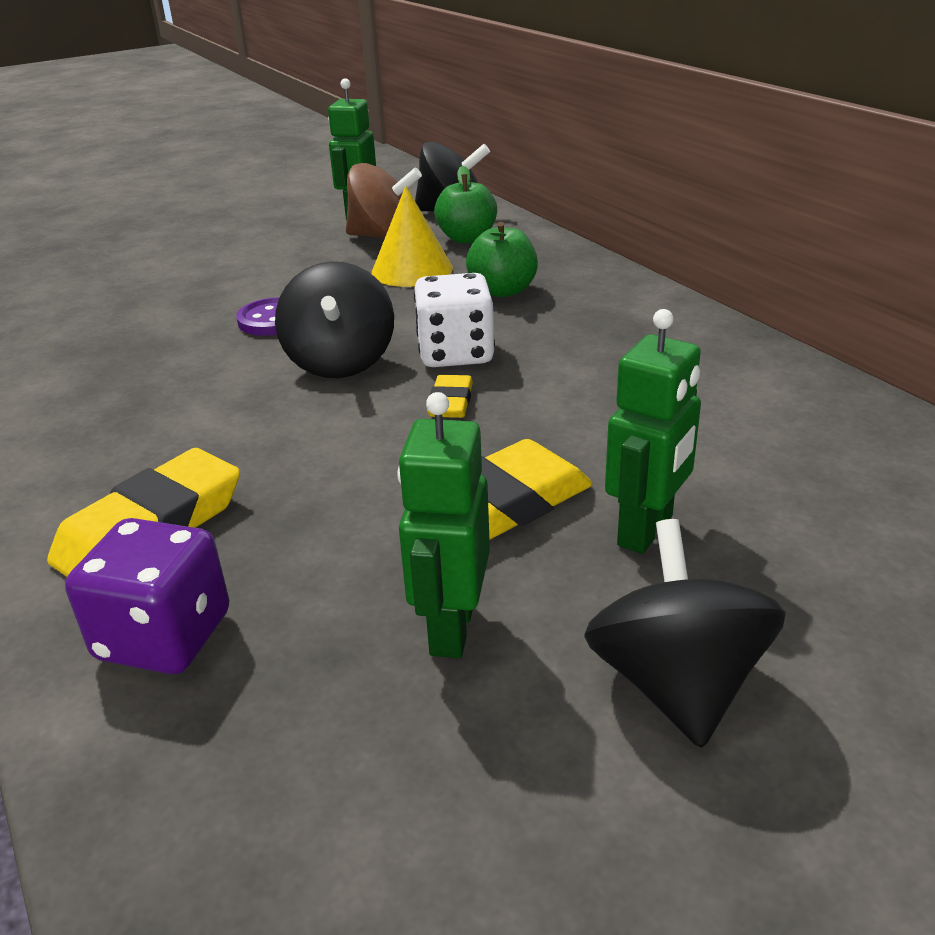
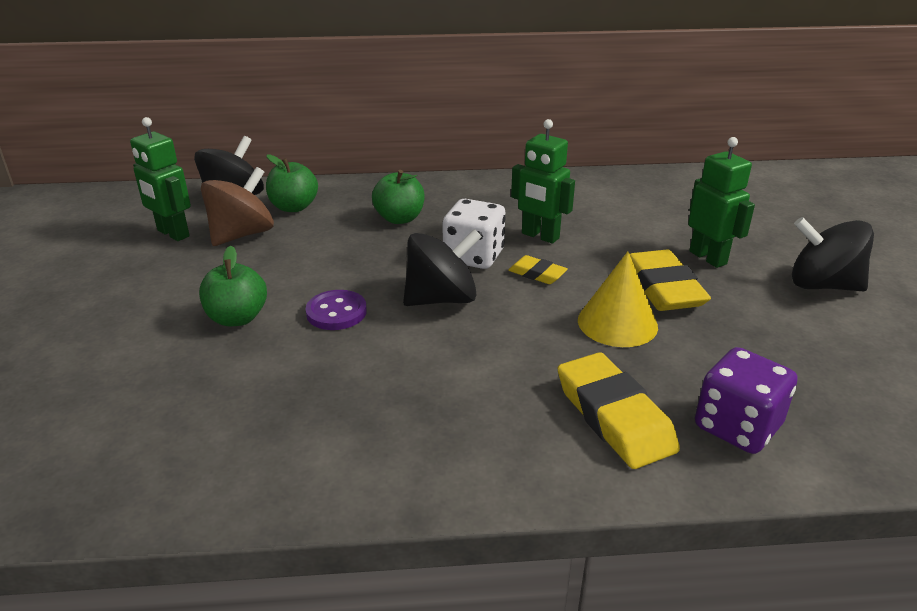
camera: 65 degrees left, 0 degrees up
black spinning top [275,262,394,378] -> black spinning top turned 45 degrees counterclockwise [403,229,482,306]
yellow cone [372,186,453,287] -> yellow cone moved to [578,251,658,347]
green robot [397,392,490,658] -> green robot moved to [511,119,575,244]
none -> green apple [199,246,267,326]

